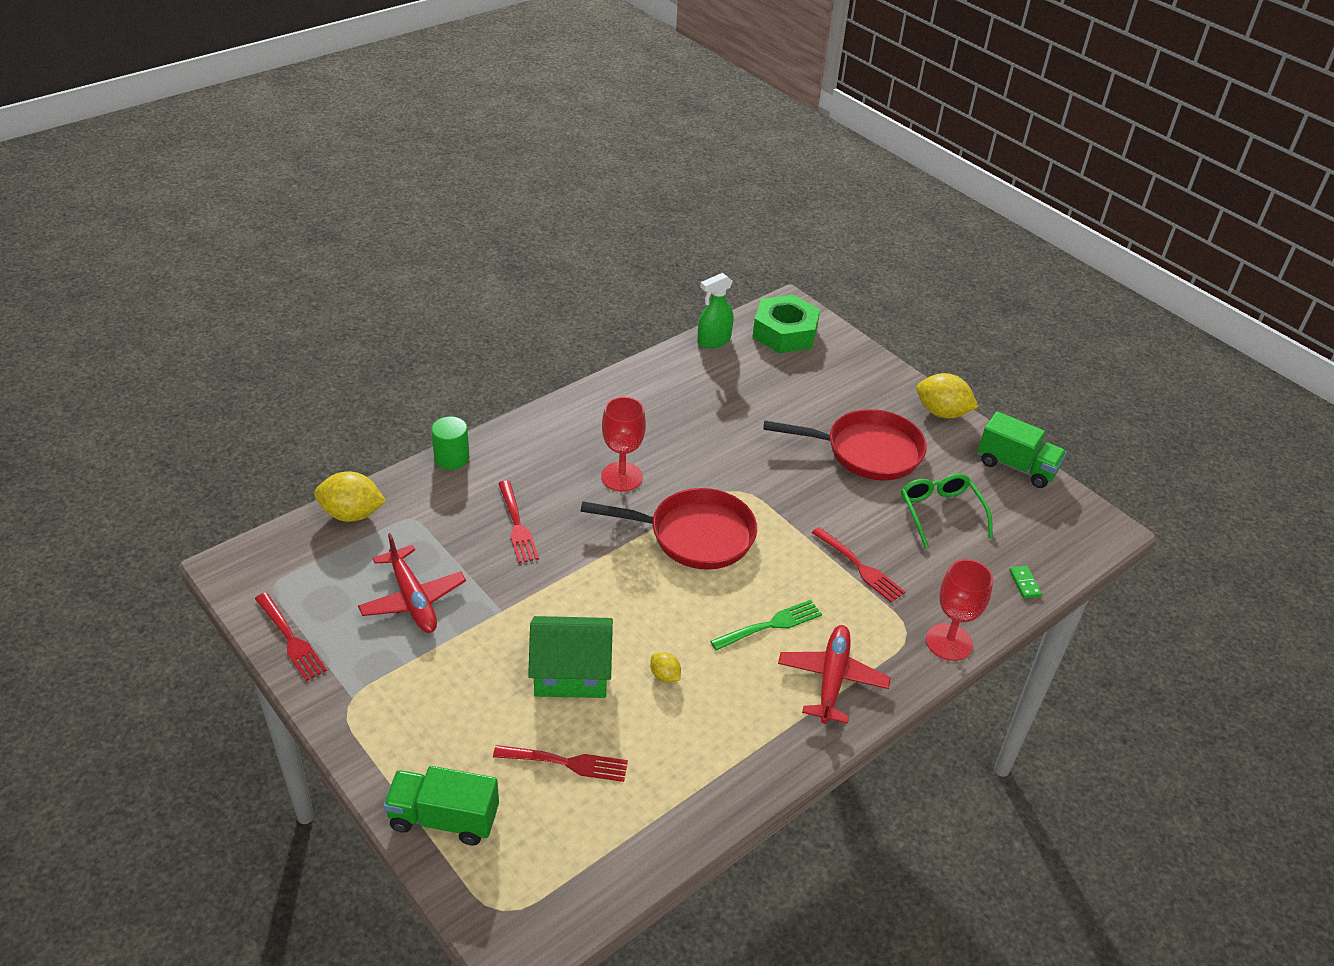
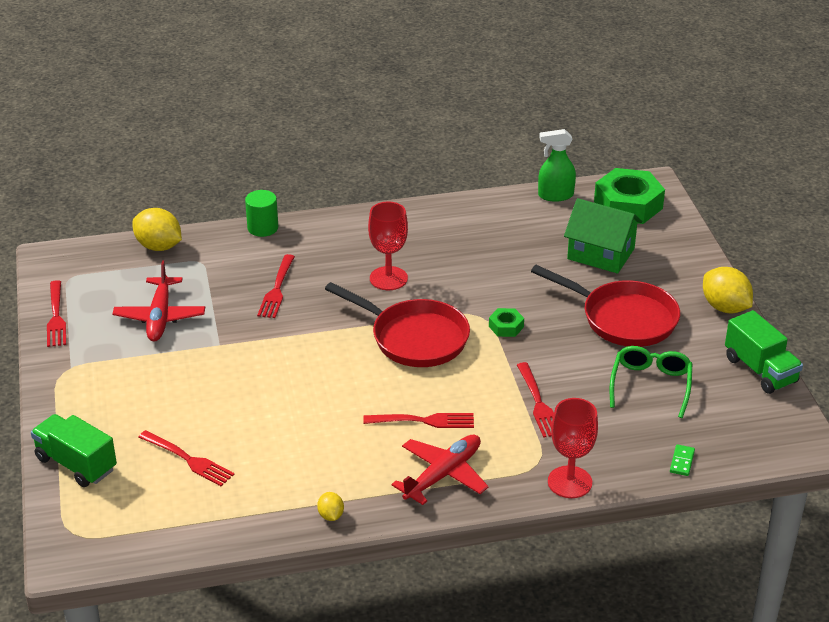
camera: 30 degrees right, 5 degrees down
green house [528,616,613,698] -> green house moved to [564,198,642,274]
yellow lemon [650,652,681,682] -> yellow lemon moved to [317,492,344,521]
green fork [710,600,822,651] -> red fork [363,413,474,428]
none -> green nut [489,308,524,337]

